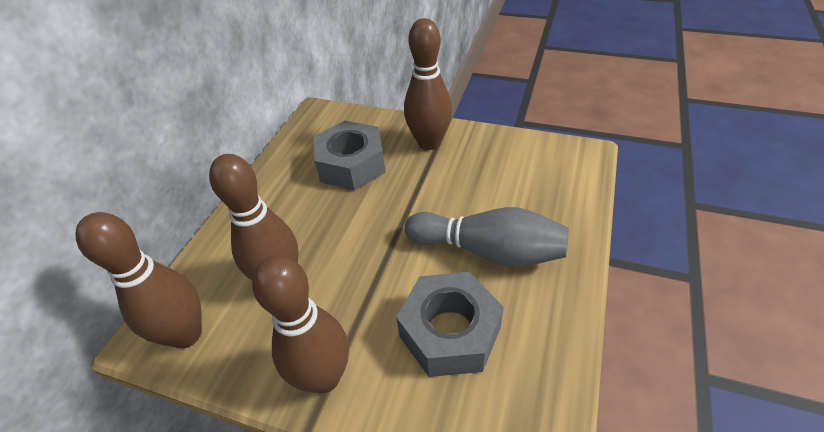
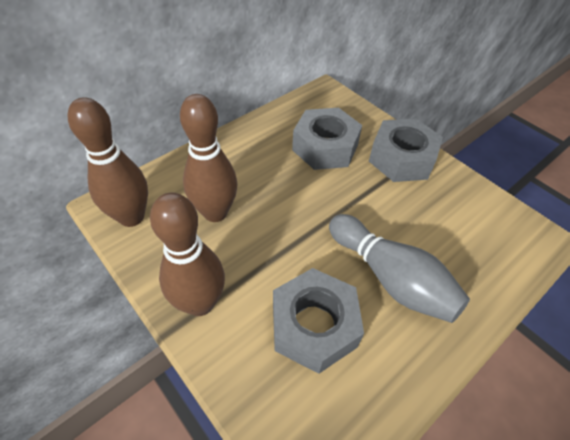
camera: 25 degrees right, 5 degrees up
brown bowling pin [404,18,452,150] -> grey nut [369,119,443,182]

